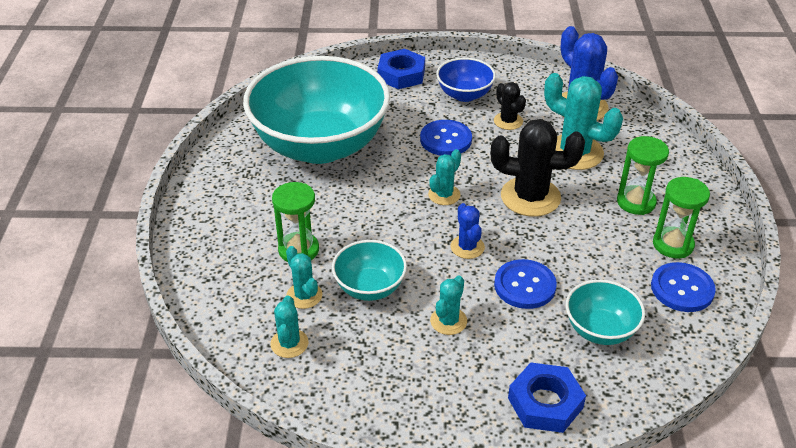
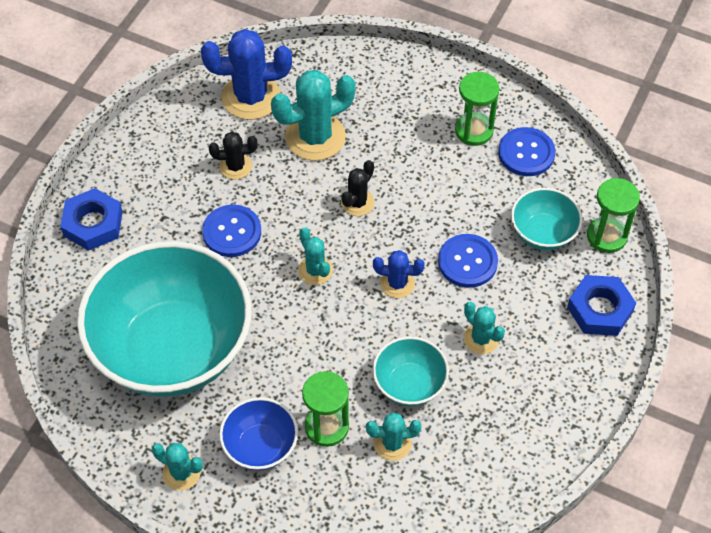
camera: 65 degrees left, 15 degrees up
turquoise cactus [270,296,309,358] -> turquoise cactus moved to [152,443,203,491]
blue bowl [436,58,496,102] -> blue bowl moved to [219,397,298,471]
black cactus [491,119,585,217] -> black cactus [341,160,375,216], size x0.54
green hourglass [617,136,669,215] -> green hourglass moved to [587,178,640,253]

